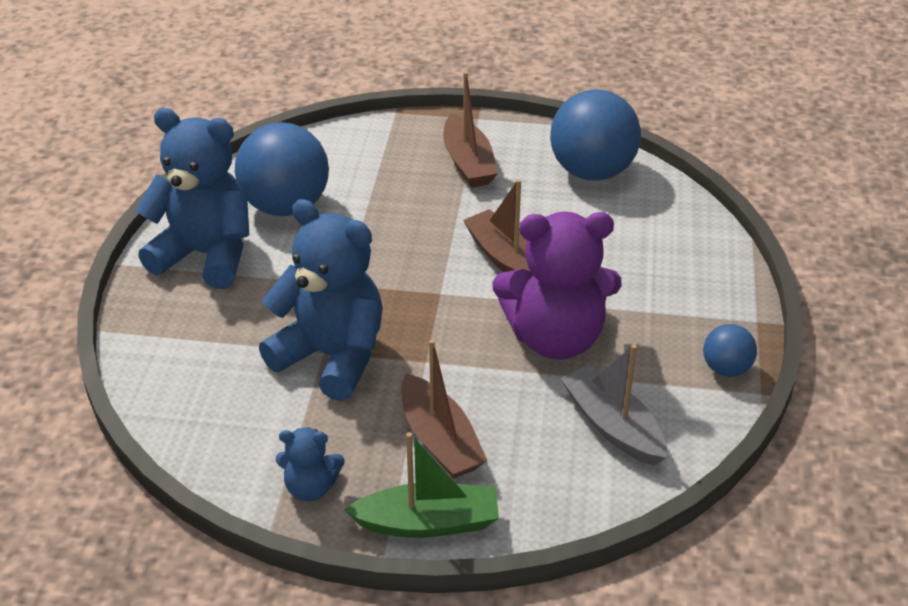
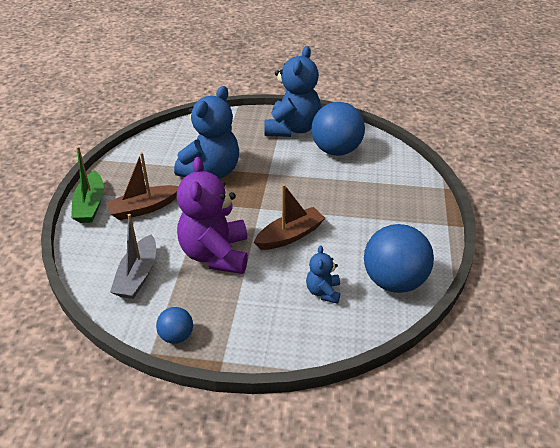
camera: 90 degrees right, 0 degrees up
blue teddy bear [276,427,345,501] -> blue teddy bear moved to [306,246,340,304]
brown boat [443,71,498,188] -> none
grey boat [560,344,667,466] -> grey boat turned 135 degrees clockwise [110,214,156,299]

